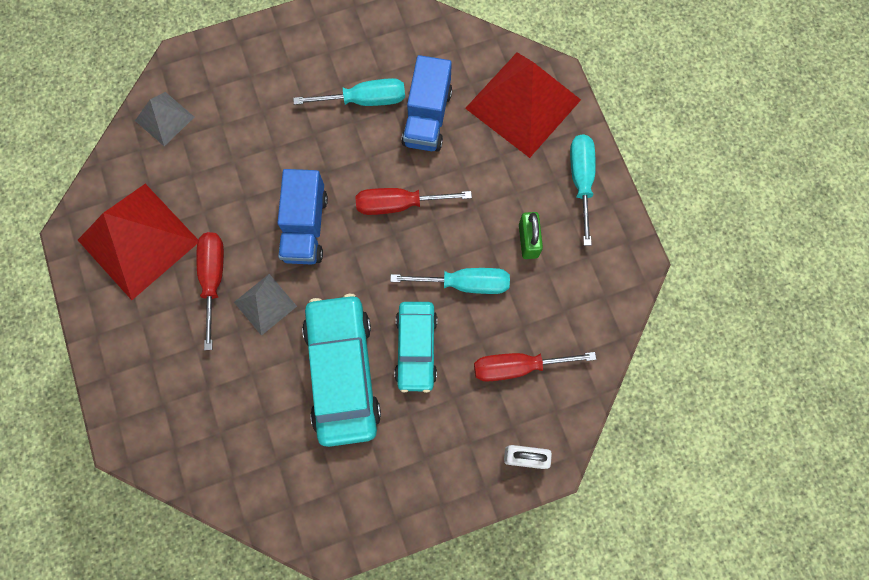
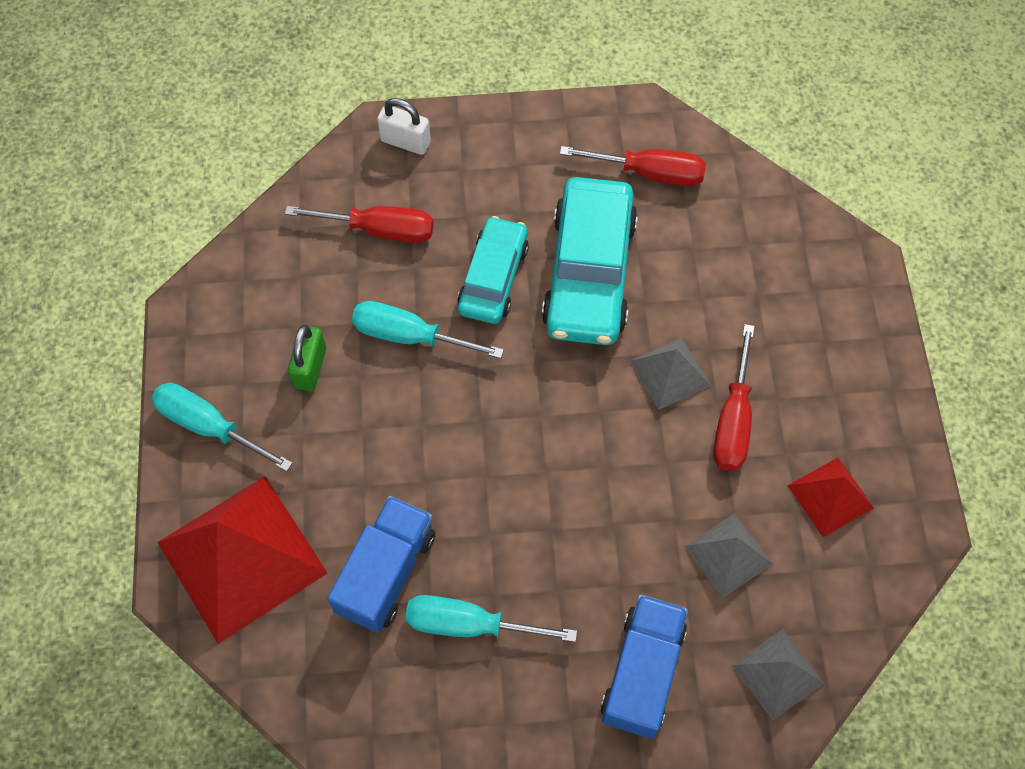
camera: 165 degrees left, 10 degrees down
red pyramid [78,184,198,300] -> red pyramid [787,458,874,537], size x0.51
blue truck [277,169,328,264] -> blue truck moved to [600,594,688,739]
red screwdriver [356,188,472,215] -> red screwdriver moved to [560,146,706,186]
turquoise screwdriver [570,134,596,246] -> turquoise screwdriver turned 105 degrees clockwise [152,383,293,472]
none -> grey pyramid [684,513,773,598]

